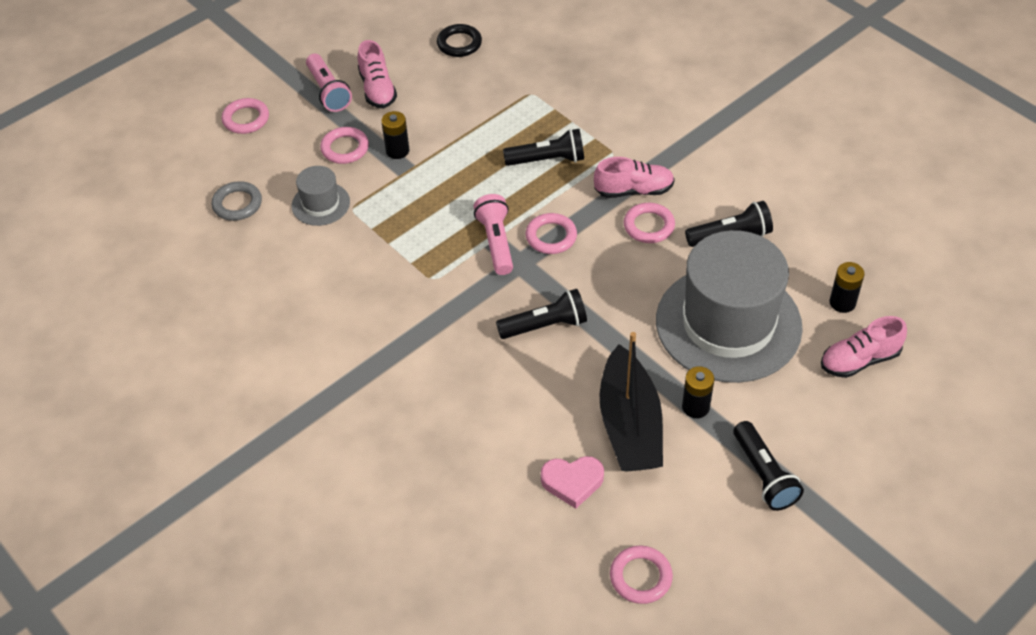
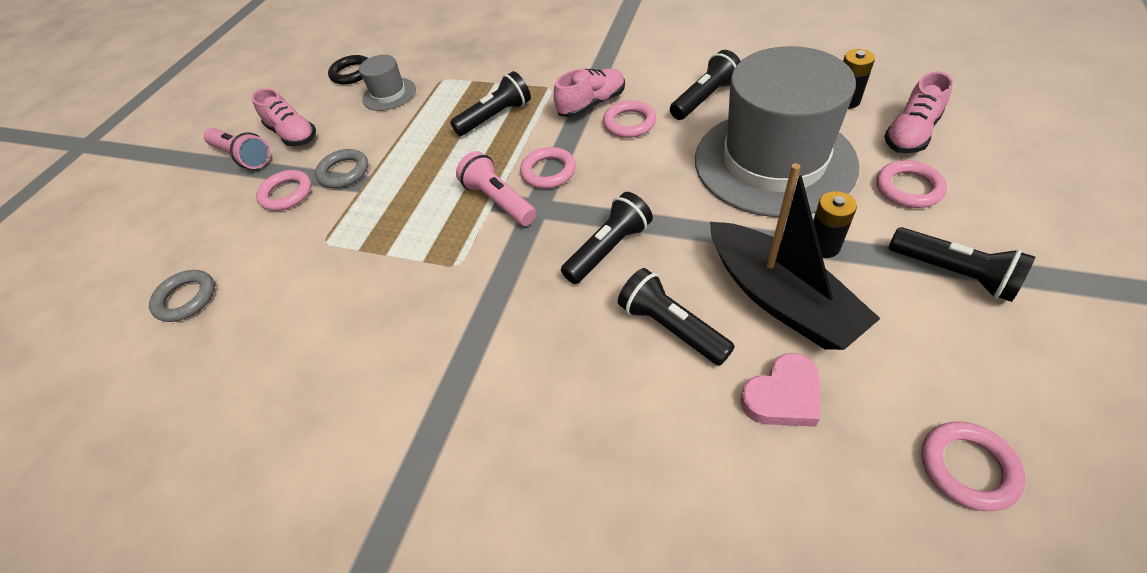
camera: 25 degrees left, 0 degrees up
pink ring [222,98,269,134] -> pink ring moved to [876,160,947,208]
grey hat [291,166,350,226] -> grey hat moved to [359,55,416,111]
black battery [381,111,409,159] -> grey ring [315,149,368,188]
none -> black flashlight [618,268,735,366]

